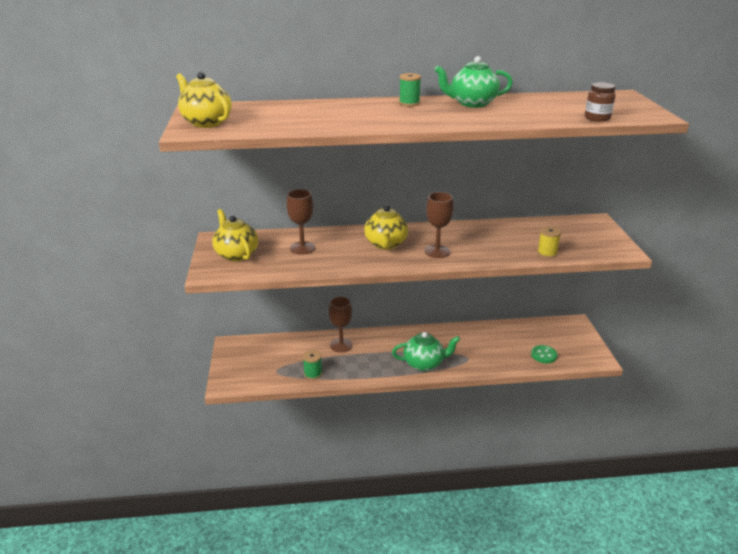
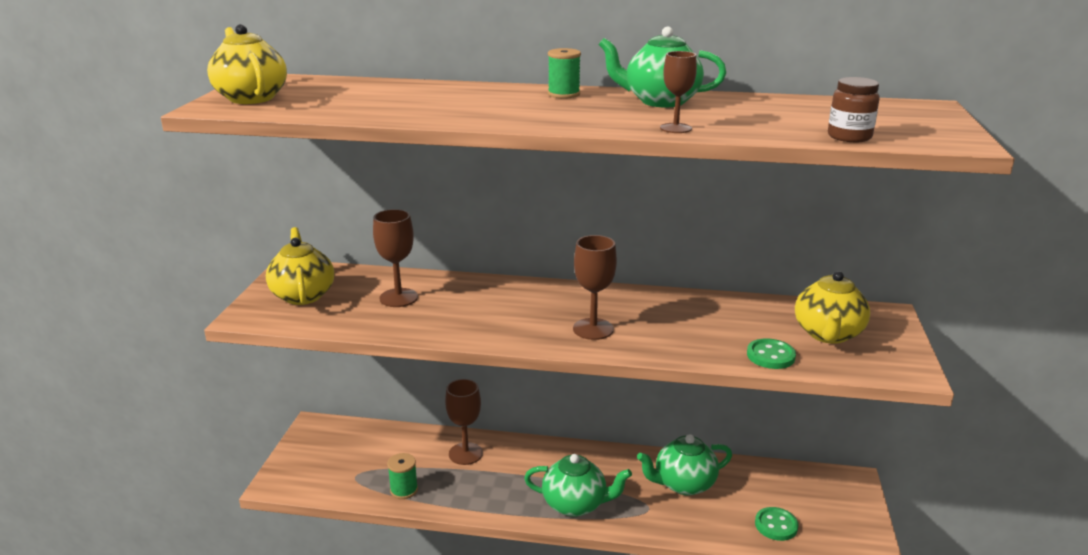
camera: 15 degrees right, 5 degrees down
yellow teapot [364,205,408,250] -> yellow teapot moved to [795,271,870,344]
yellow spool [537,226,561,258] -> green button [747,339,796,369]
none -> green teapot [637,434,732,495]
none -> brown goblet [660,51,697,133]

